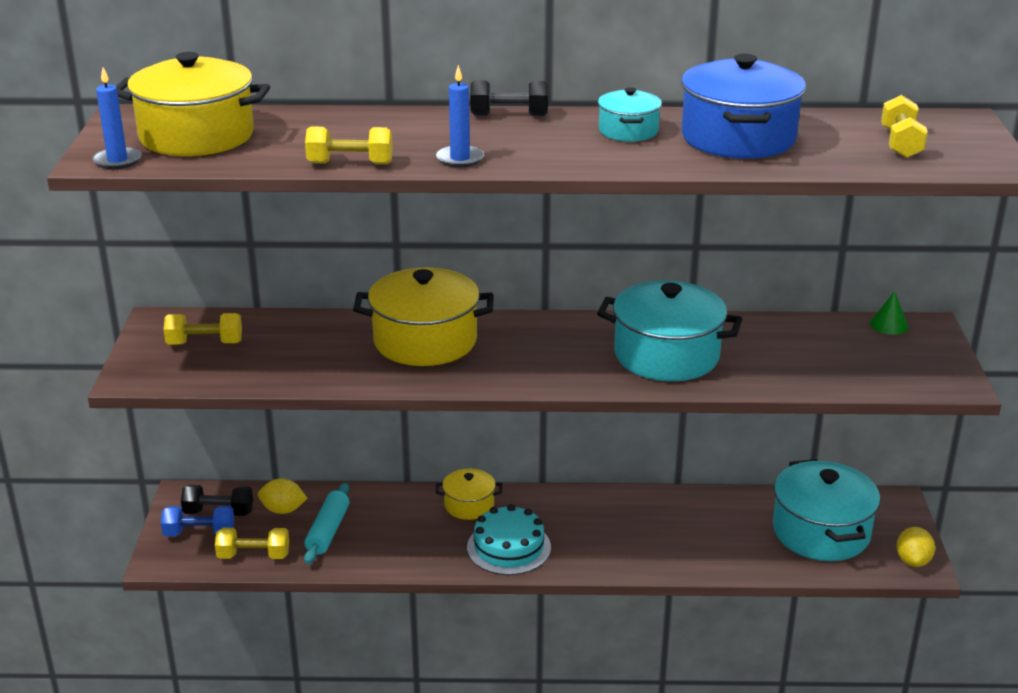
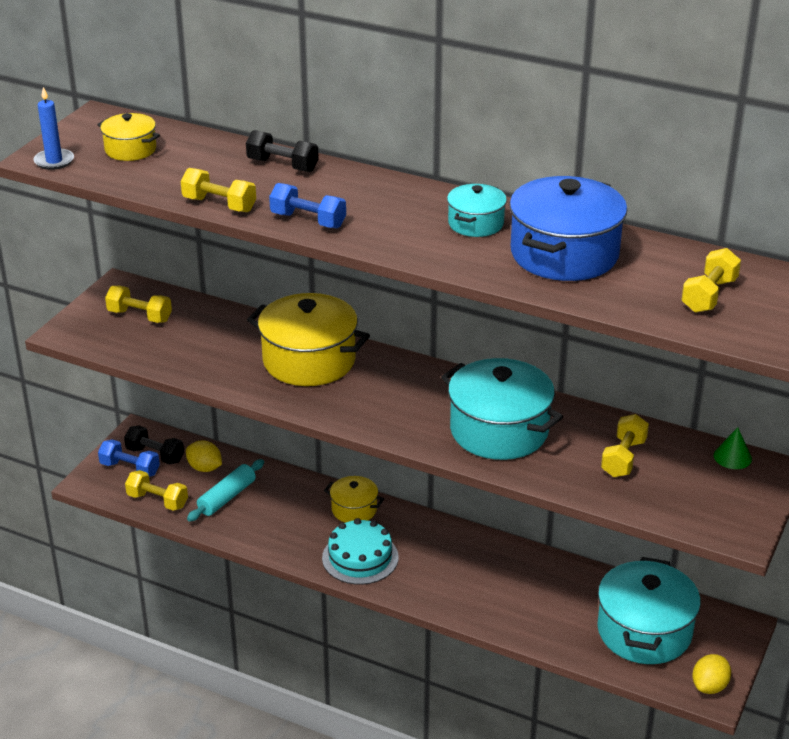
camera: 25 degrees right, 5 degrees up
yellow pot [116,52,270,156] -> yellow pot [97,113,160,161], size x0.53
blue candle [436,65,484,168] -> blue dumbbell [269,183,346,228]
black dumbbell [470,81,548,116] -> black dumbbell moved to [246,130,319,172]
none -> yellow dumbbell [601,414,649,477]

